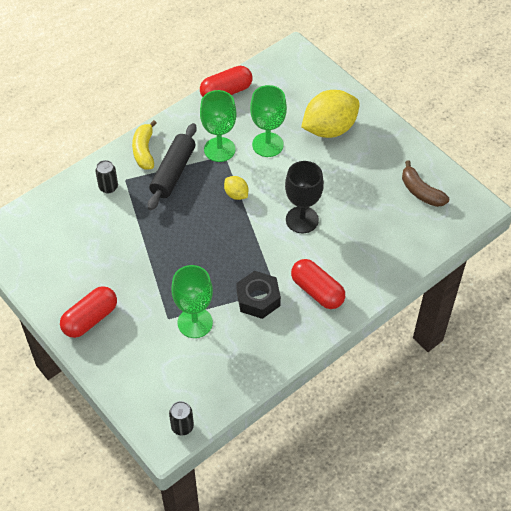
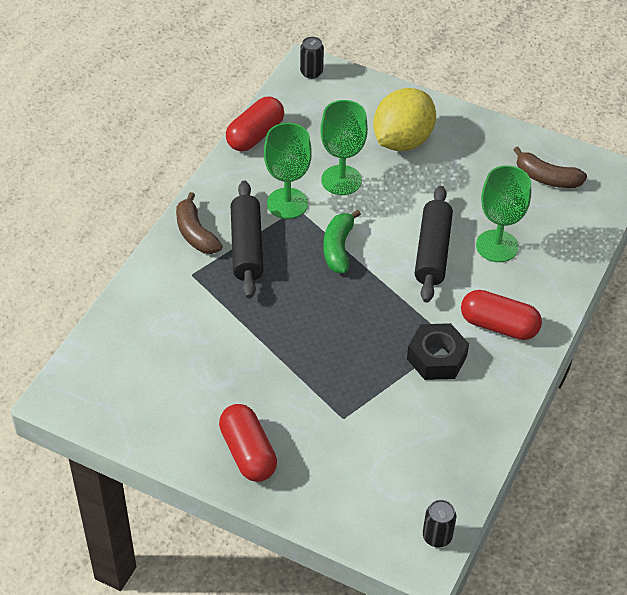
camera: 25 degrees left, 5 degrees down
red capsule [60,286,117,338] -> red capsule turned 45 degrees counterclockwise [219,404,277,482]
black can [95,160,118,194] -> black can moved to [300,37,324,79]
yellow banana [132,120,157,170] -> brown banana [176,192,223,254]
green goblet [171,265,213,338] -> green goblet moved to [476,165,531,262]
yellow lemon [224,176,248,200] -> green banana [323,210,361,273]
black goblet [285,161,324,233] -> black rolling pin [415,186,453,303]

